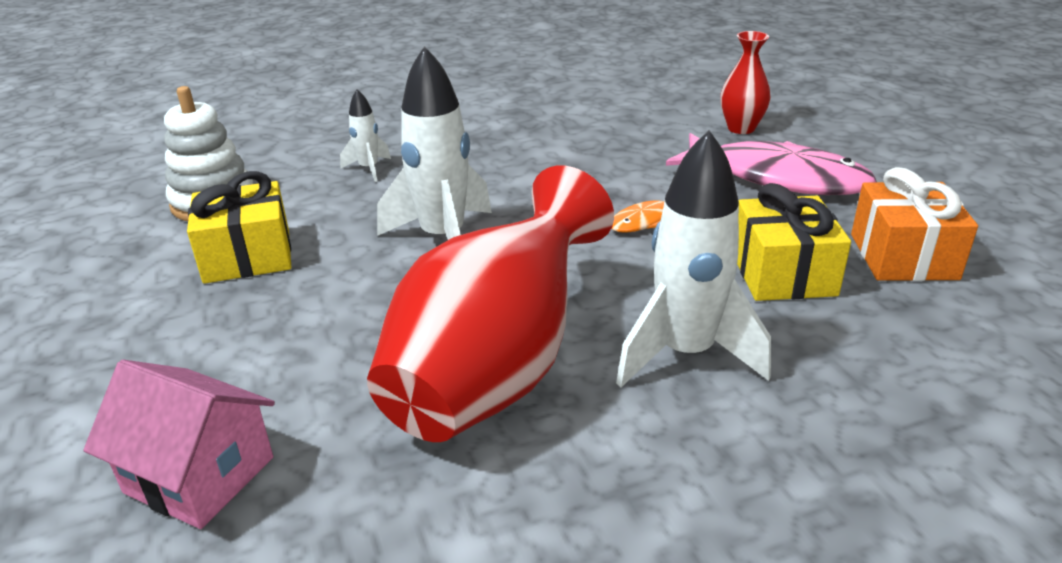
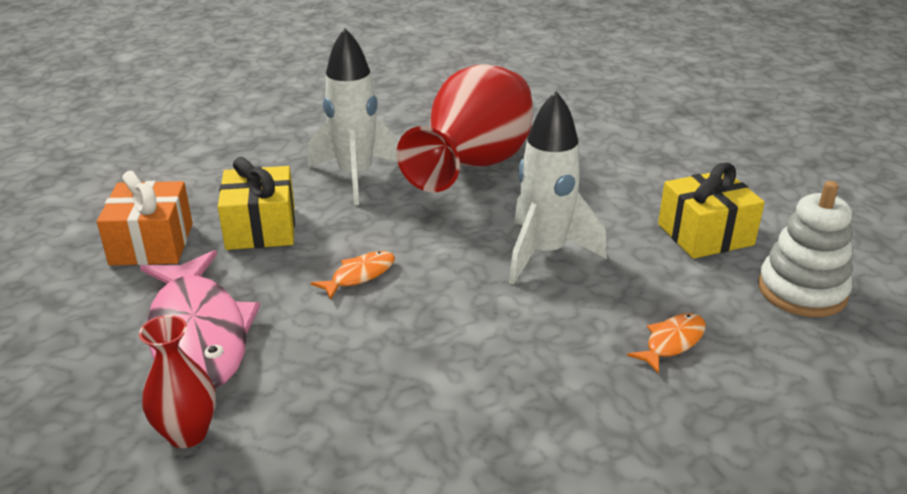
camera: 175 degrees right, 0 degrees up
pink house [83,360,275,529] -> none
white rocket [340,89,391,182] -> orange fish [627,313,706,374]
pink fish [666,133,877,195] -> pink fish turned 135 degrees counterclockwise [140,250,260,388]

